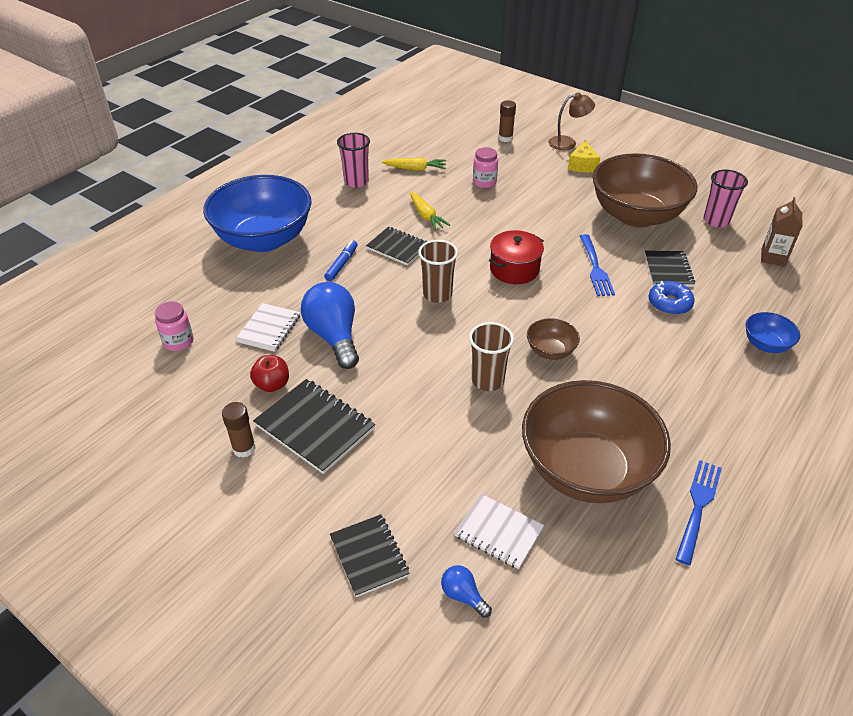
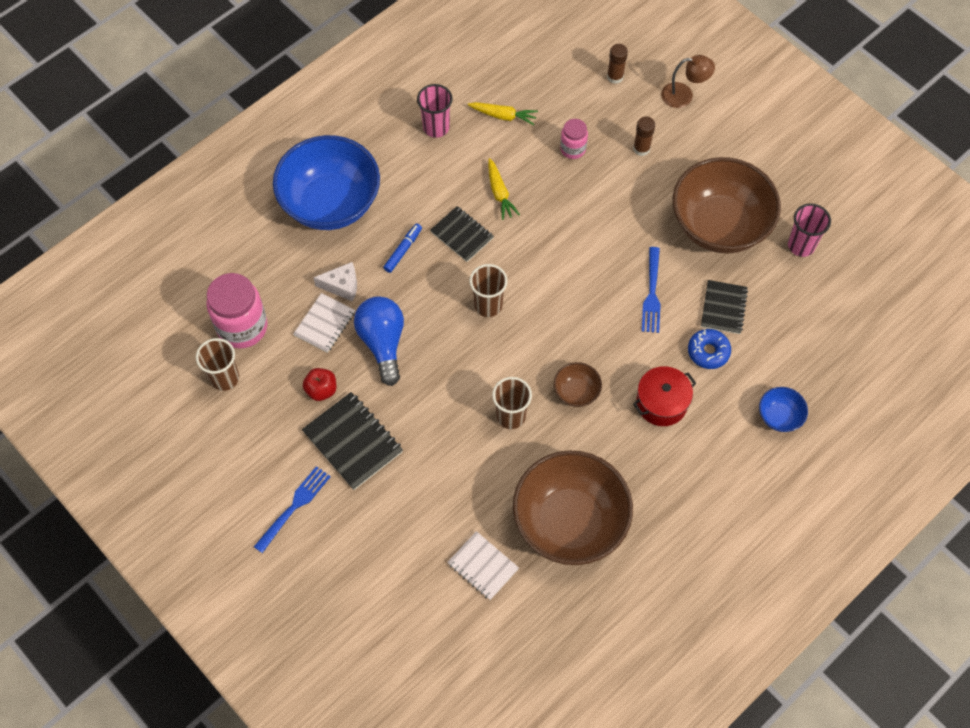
camera: 10 degrees right, 20 degrees up
pink jar [155,301,193,351] -> pink jar [207,273,267,349], size x1.85
brown glue stick [222,402,256,458] -> brown glue stick moved to [633,117,655,156]
black notebook [330,514,410,597] -> none
blue light bulb [441,565,492,618] -> none
red pot [489,230,544,284] -> red pot moved to [633,366,696,426]
yellow cheese [568,140,600,172] -> none
blue fork [676,460,722,565] -> blue fork moved to [254,466,331,553]
brown carton [761,197,803,266] -> none
none -> brown cup [196,338,239,391]
none -> white cheese [313,262,357,302]

